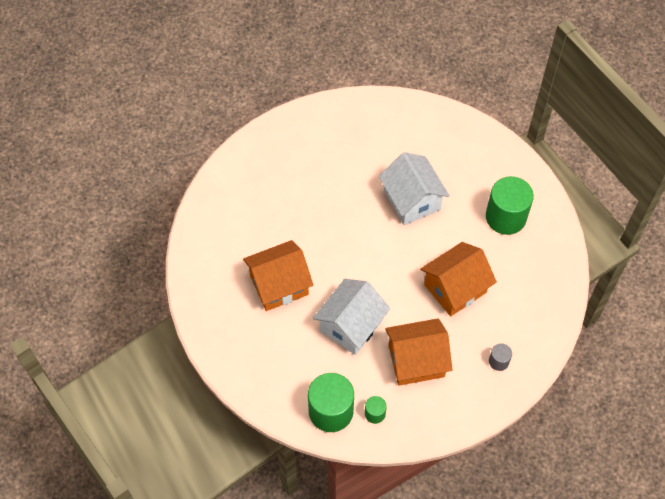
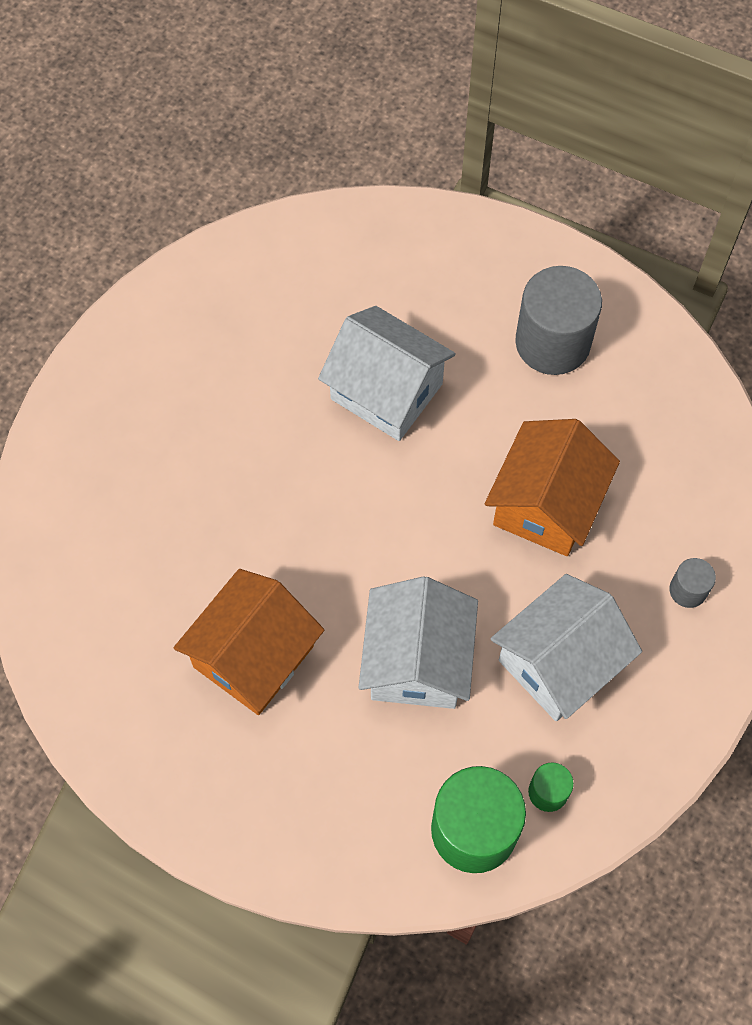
camera: 30 degrees left, 5 degrees up
orange house [385,318,452,386] -> white house [491,574,642,721]
green cylinder [486,176,534,235] -> grey cylinder [515,266,602,375]

